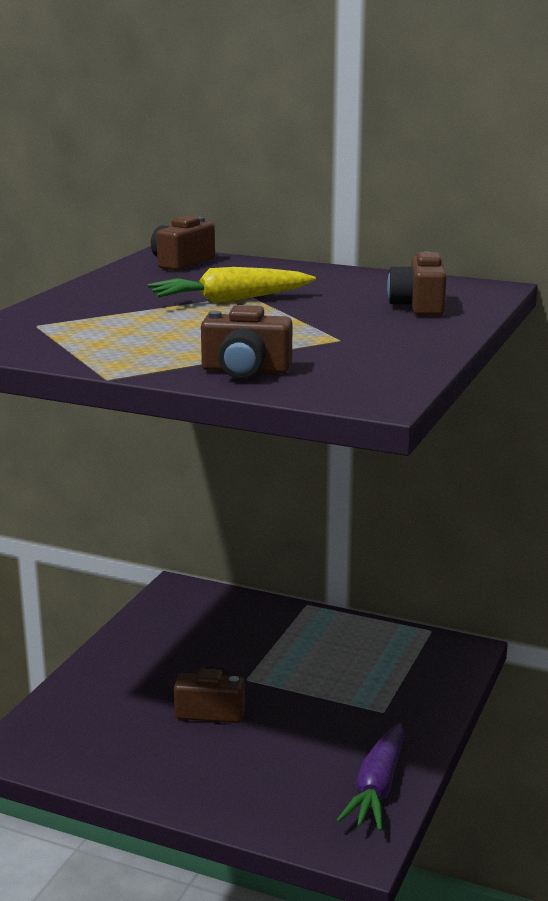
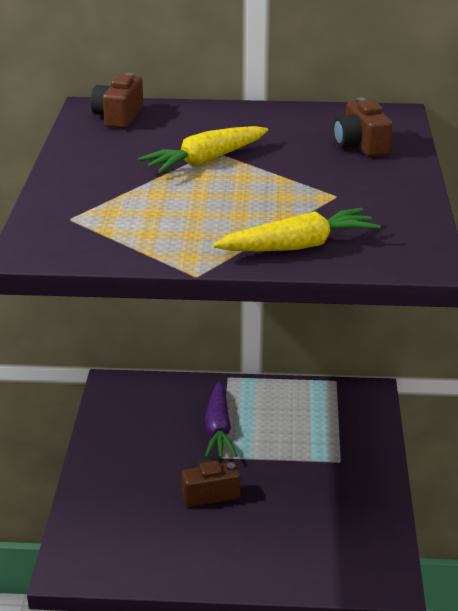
camera: 20 degrees left, 10 degrees up
brown camera [201,305,292,379] -> yellow carrot [213,208,381,252]
purple carrot [336,723,404,831] -> purple carrot moved to [205,381,237,458]

